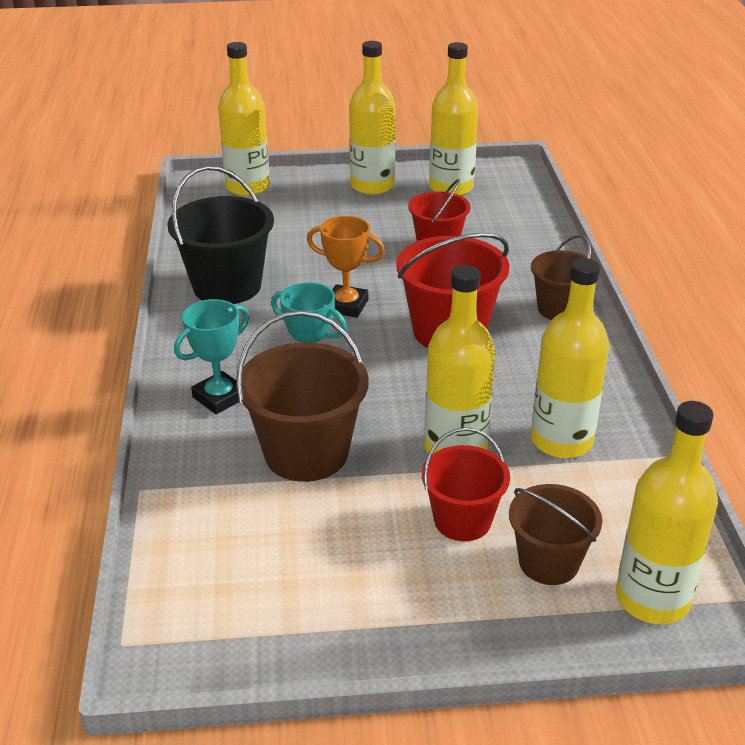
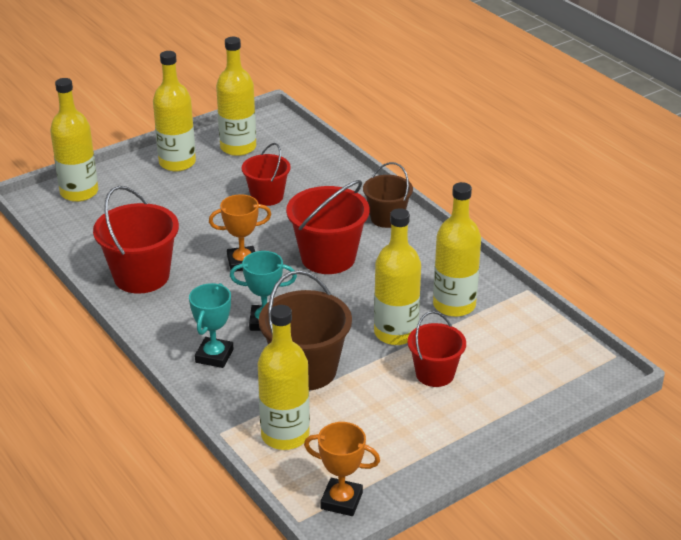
camera: 30 degrees left, 0 degrees up
black bucket [167,166,274,304] -> red bucket [93,186,179,294]
brown bucket [509,484,603,585] -> none
yellow bottle [616,401,718,624] -> yellow bottle moved to [258,305,310,450]
none -> orange trophy [304,422,380,516]

